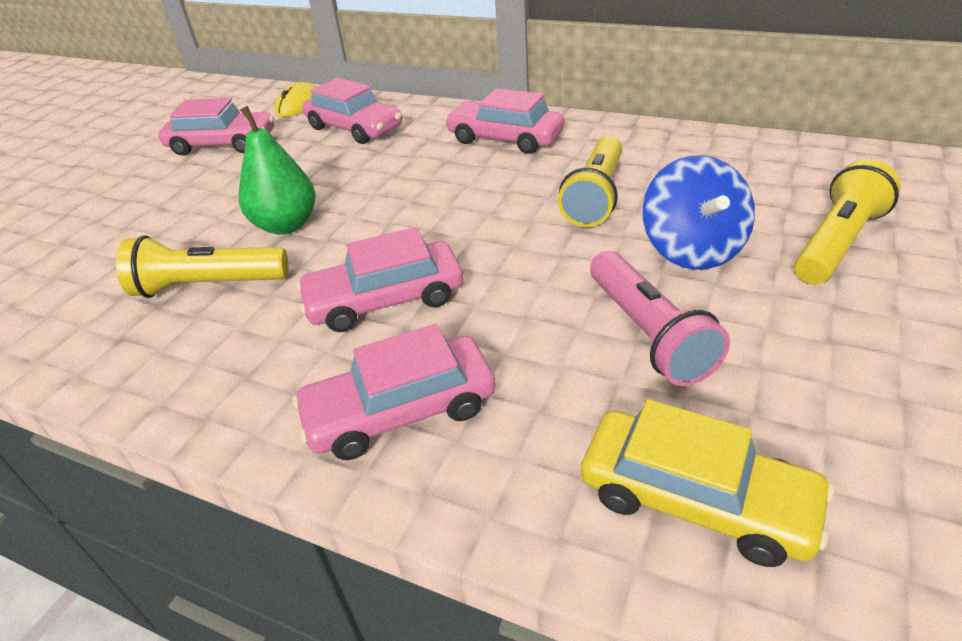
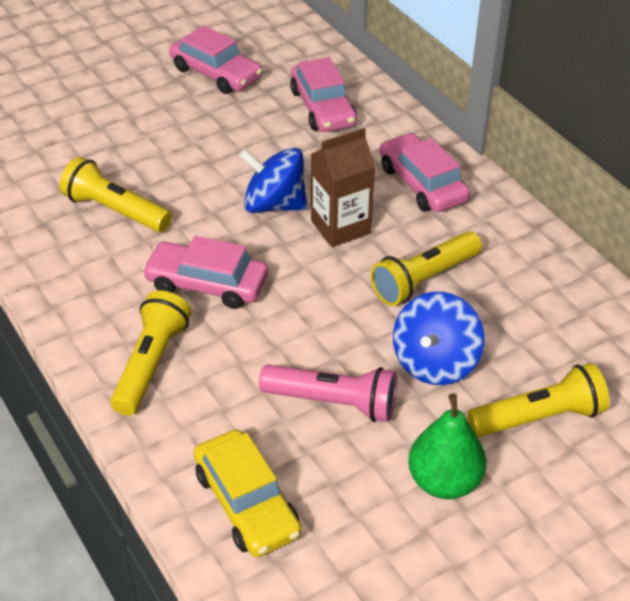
camera: 30 degrees right, 5 degrees up
green pear [239,106,316,234] -> green pear moved to [408,393,487,499]
yellow mouse [274,82,317,117] -> none
pink car [293,324,496,460] -> yellow flashlight [110,290,191,416]
pink flashlight [590,251,730,386] -> pink flashlight turned 90 degrees counterclockwise [259,364,397,422]
none -> blue spinning top [239,147,307,213]
none -> brown carton [311,128,375,247]

